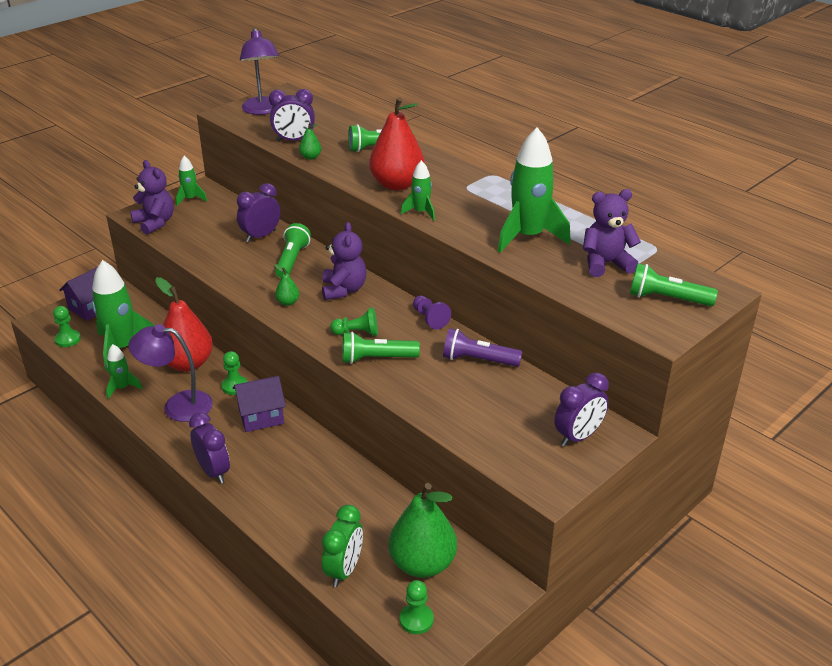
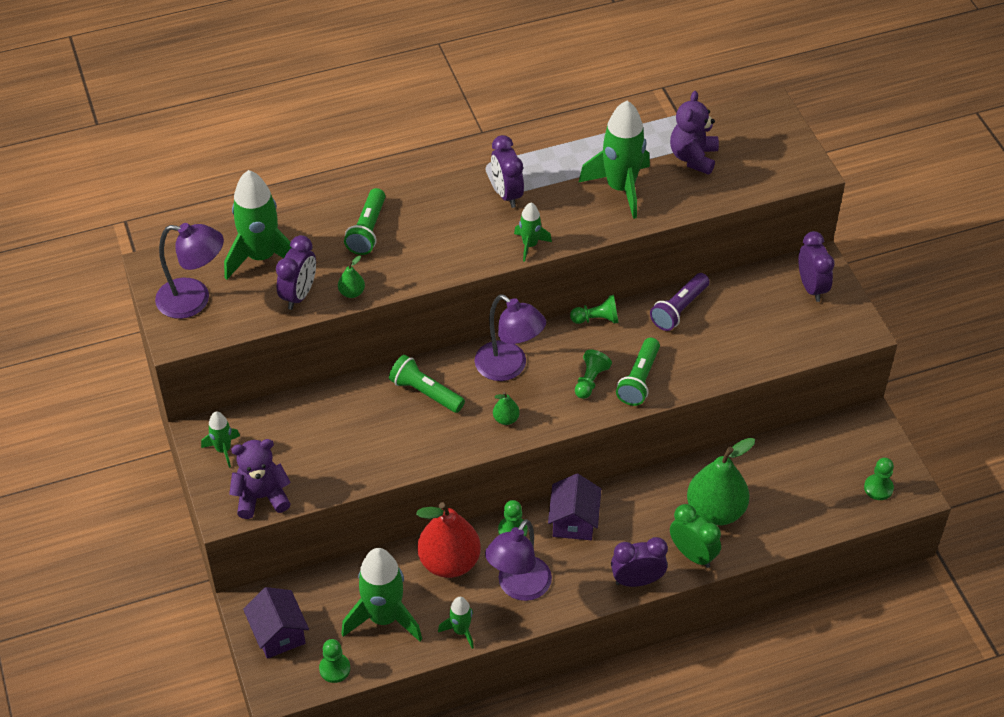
camera: 65 degrees left, 15 degrees up
purple clock [237,183,280,242] -> purple clock moved to [491,135,524,208]
purple teddy bear [322,222,366,300] -> purple lamp [474,294,546,381]
green clock [322,505,363,587] -> green clock moved to [670,504,721,568]
red pear [369,97,424,191] -> none
green pear [389,483,457,578] -> green pear moved to [687,438,755,526]
purple pawn [413,296,451,330] -> green pawn [570,295,619,324]
green flashlight [630,263,718,306] -> none
none -> green rocket [224,170,292,280]

